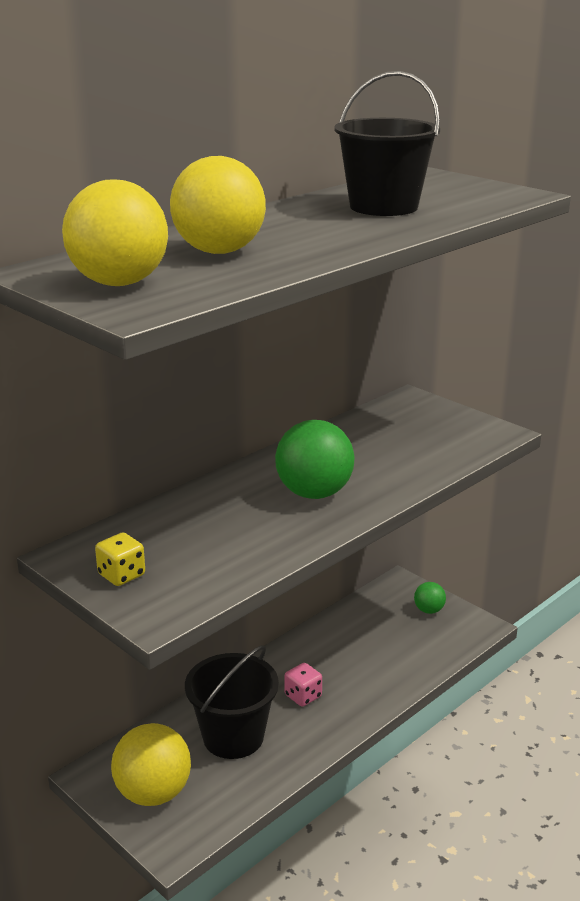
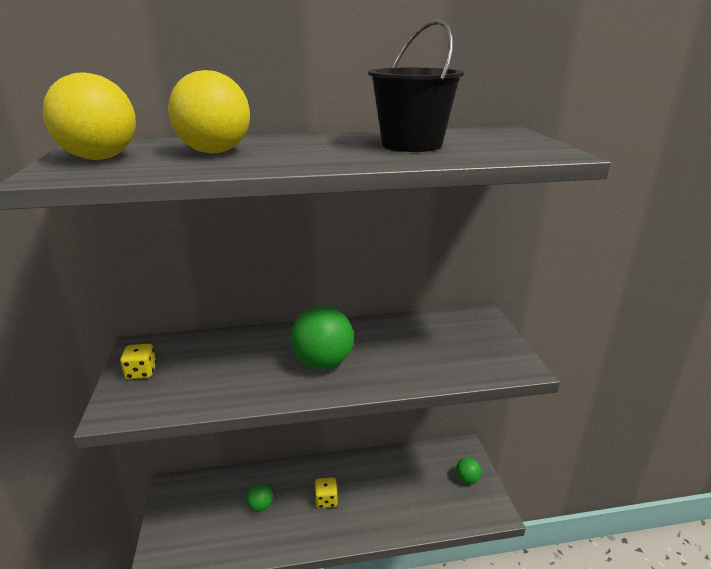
camera: 35 degrees right, 0 degrees up
yellow ball [111,723,191,806] -> none
black bucket [185,645,279,759] -> green ball [246,483,273,512]
pink dice [284,663,322,707] -> yellow dice [315,477,338,508]

